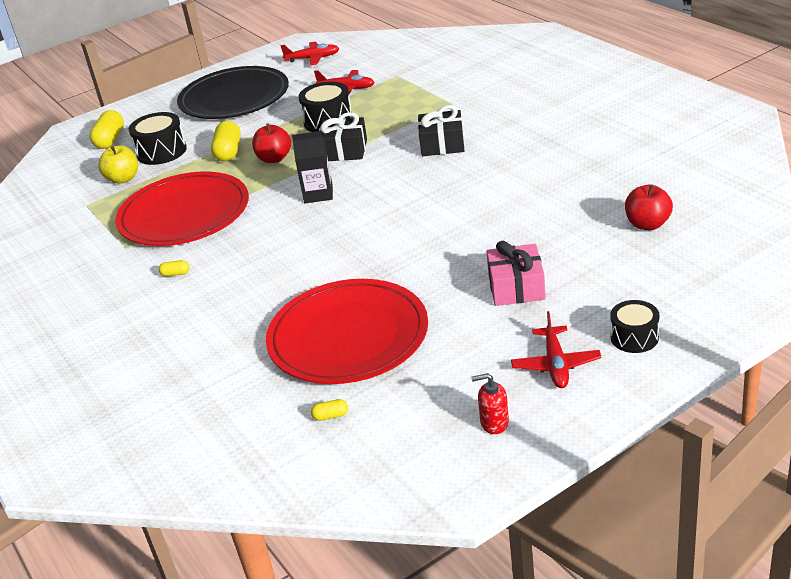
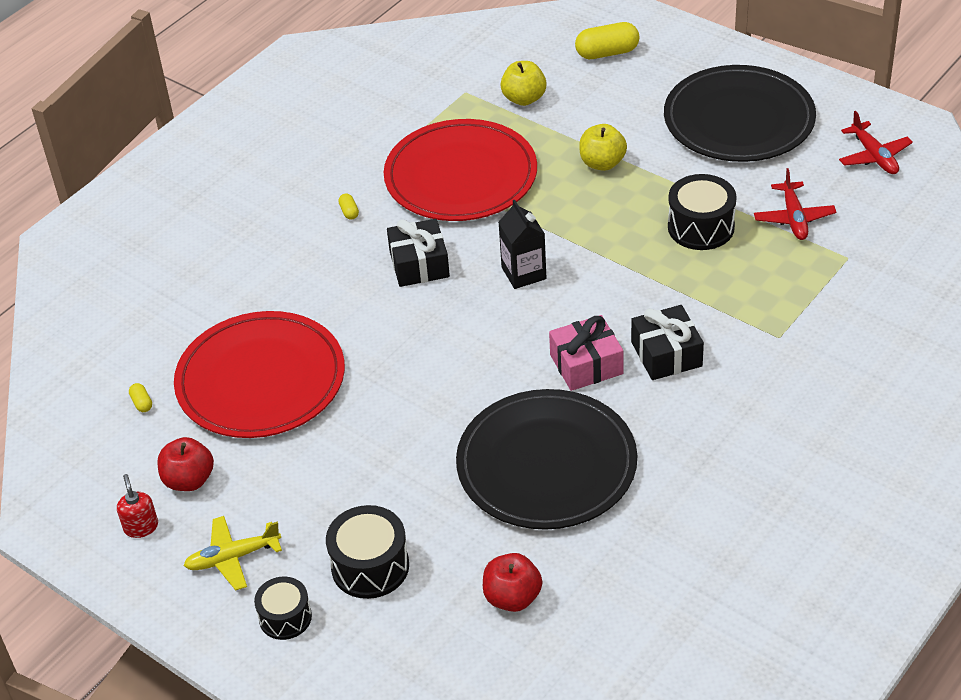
camera: 70 degrees right, 10 degrees up
black drum [129,112,187,165] -> black drum moved to [326,505,409,599]
yellow capsule [211,121,241,161] -> yellow apple [579,124,627,171]
red apple [252,123,291,163] -> red apple moved to [157,437,214,491]
black gift [319,112,367,161] -> black gift moved to [387,219,450,287]
pink gift [486,241,546,306] -> pink gift moved to [549,315,623,391]
red plane [511,311,602,388] -> yellow plane [184,516,282,590]
none -> black plate [456,389,637,530]

